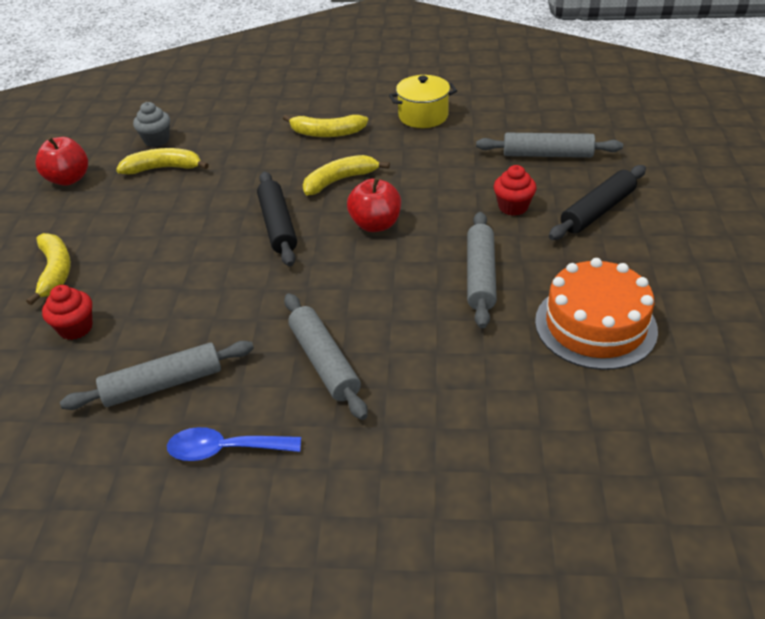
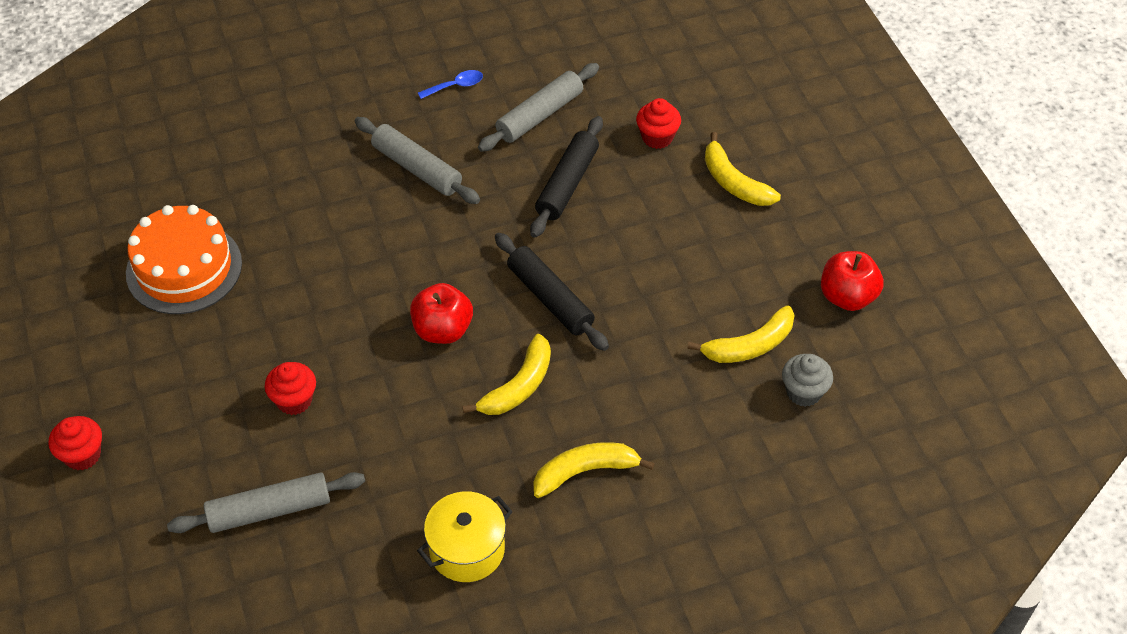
camera: 155 degrees right, 10 degrees up
blue spoon [167,427,301,461] -> blue spoon [418,70,483,99], size x0.66
grey rolling pin [467,212,497,329] -> none
black rolling pin [549,165,646,240] -> black rolling pin moved to [530,116,603,238]
none -> red cupcake [49,416,102,470]

